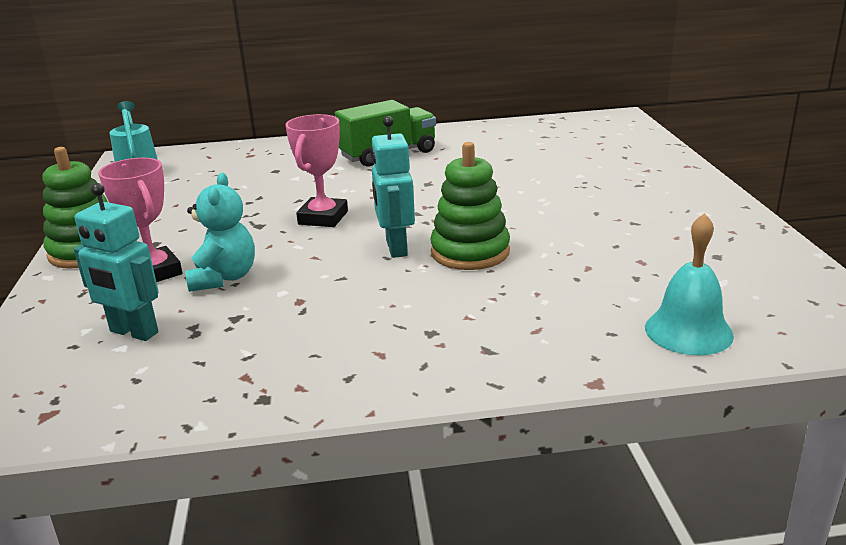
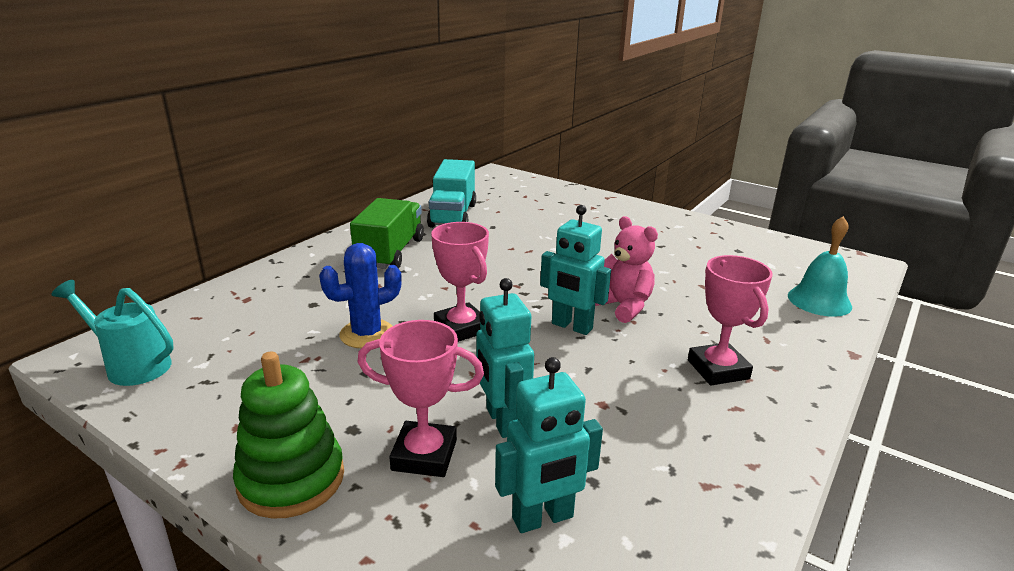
camera: 50 degrees left, 0 degrees up
turquoise teddy bear [185,173,255,292] -> turquoise robot [476,278,534,438]
green stacking toy [430,142,510,270] -> pink teddy bear [595,216,658,323]
none -> blue cactus [319,243,402,348]
none -> turquoise truck [427,159,476,228]
none -> pink trophy [688,255,773,385]

